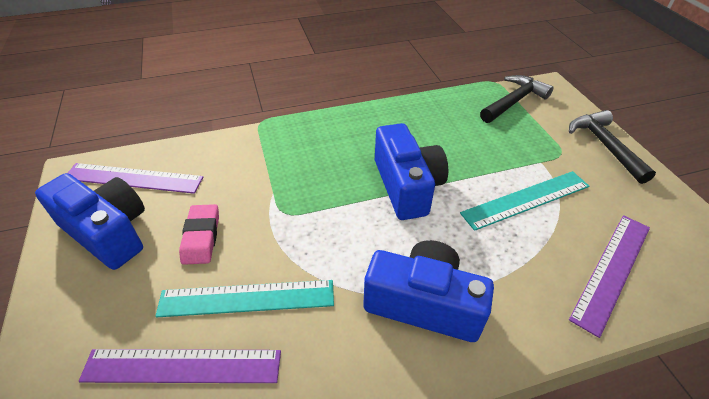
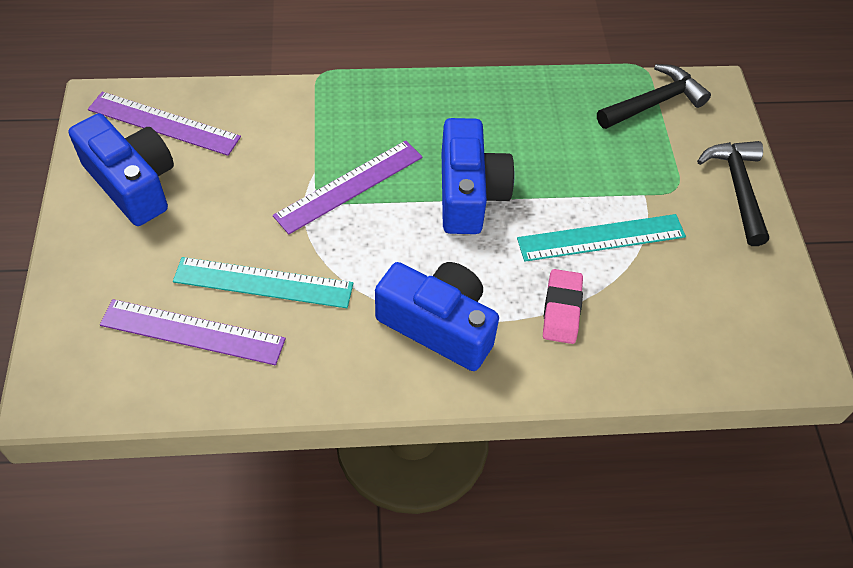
camera: 10 degrees right, 10 degrees up
pink eraser [179,204,219,265] -> pink eraser moved to [543,269,583,344]
purple ruler [569,215,650,338] -> purple ruler moved to [273,140,422,234]

